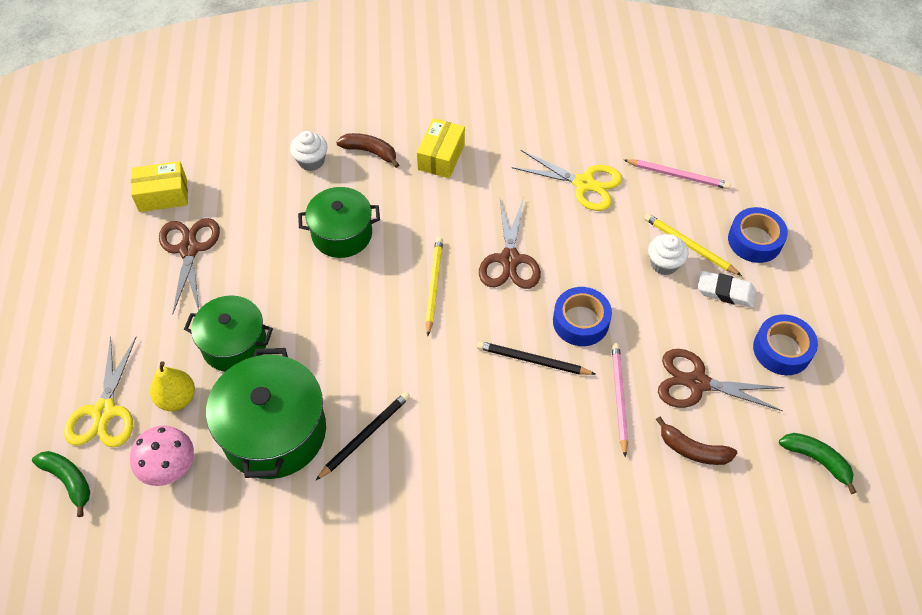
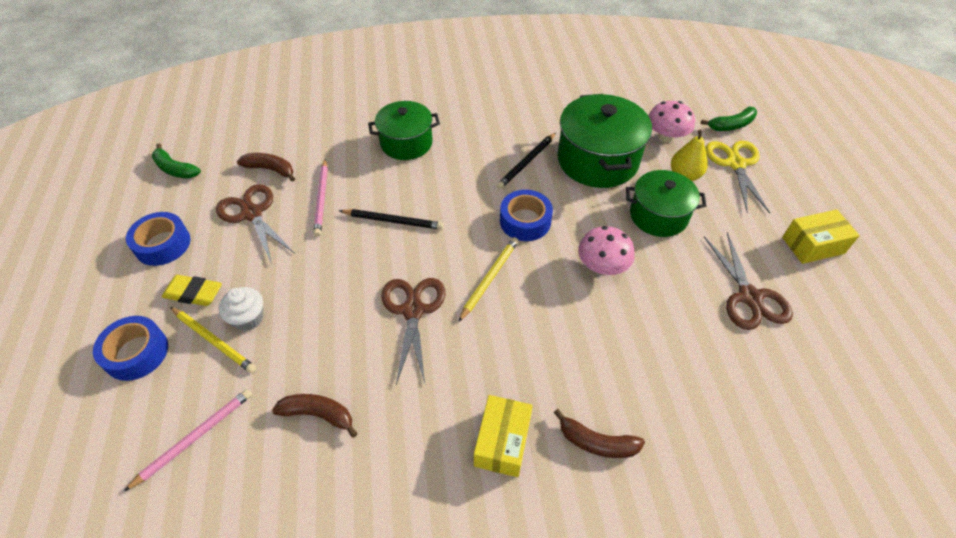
camera: 175 degrees right, 5 degrees down
green banana [32,451,90,517] -> green banana turned 60 degrees counterclockwise [701,107,757,131]
yellow box [131,161,188,212] -> yellow box moved to [782,209,860,264]
white cupcake [290,131,328,171] -> none
green pot [298,187,380,258] -> green pot moved to [368,101,440,160]
yellow pencil [425,237,443,336] -> yellow pencil turned 150 degrees counterclockwise [458,237,518,322]
yellow scissors [512,150,622,211] -> brown banana [272,394,358,438]
blue tape [553,287,612,346] -> blue tape moved to [500,190,553,241]
pink pencil [624,159,731,189] -> pink pencil turned 120 degrees clockwise [124,389,252,491]
brown scissors [658,349,784,411] -> brown scissors turned 135 degrees counterclockwise [216,184,294,264]
white eraser [698,271,756,308] -> yellow eraser [162,275,222,306]
none -> pink mushroom [578,226,635,275]

